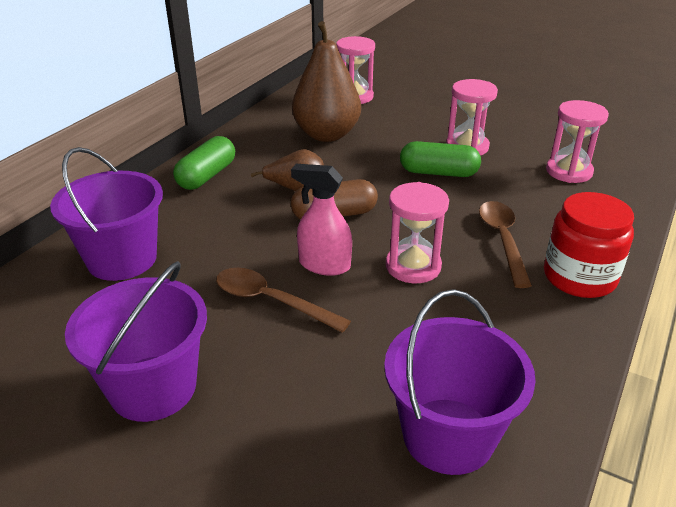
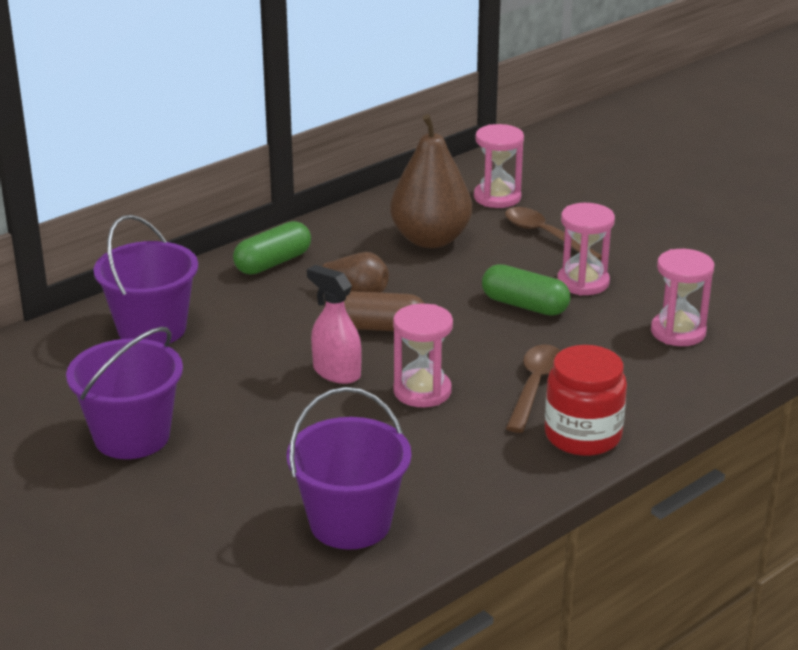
camera: 20 degrees right, 5 degrees down
brown spoon [216,268,351,333] -> brown spoon moved to [505,207,602,260]

